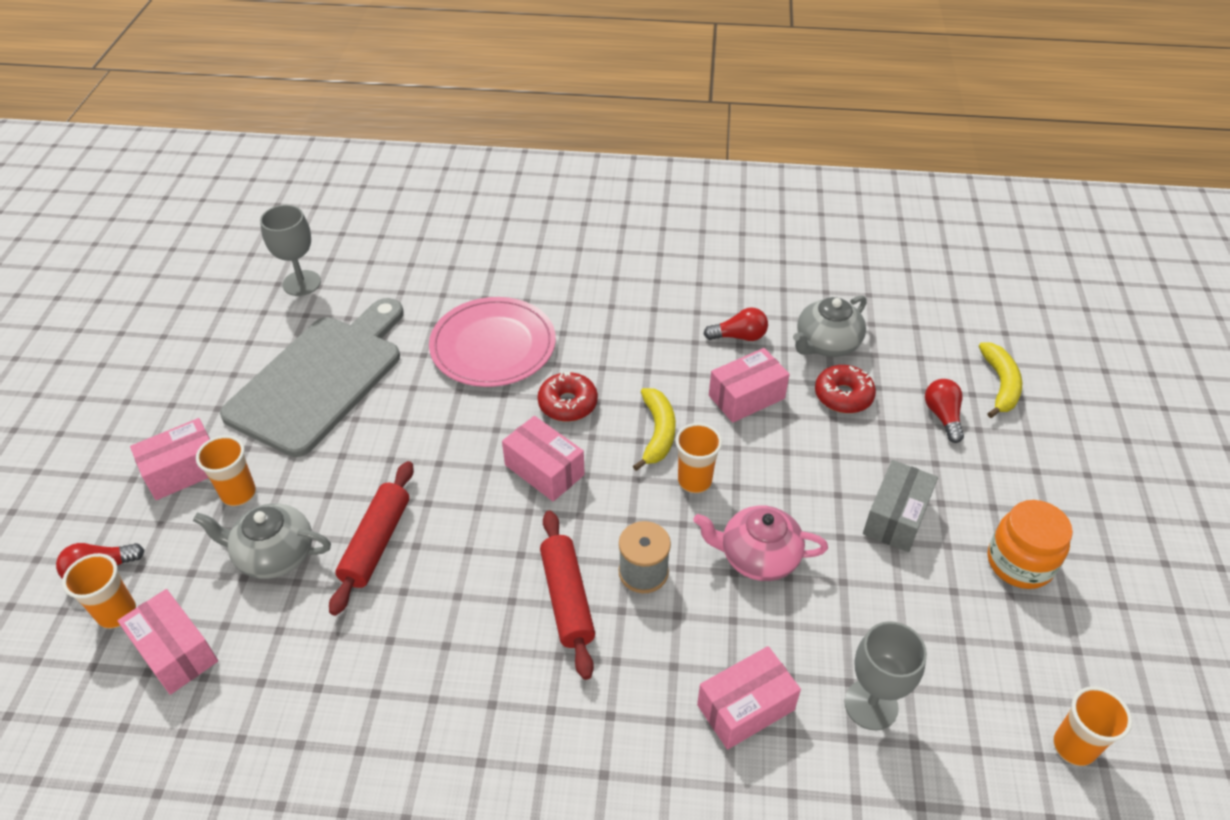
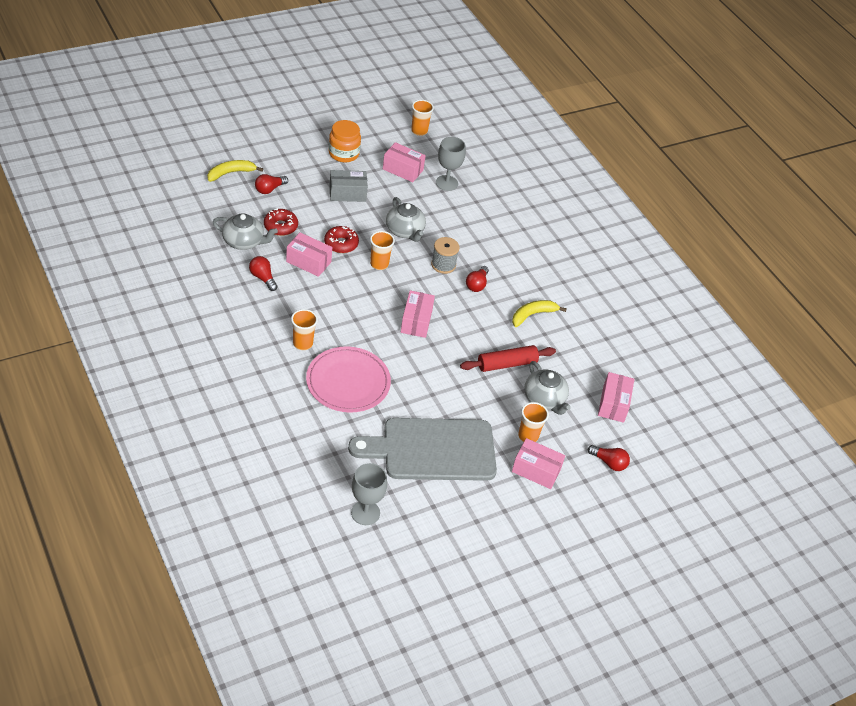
camera: 130 degrees left, 0 degrees up
orange cup [62,553,136,629] -> orange cup moved to [291,309,318,350]
red donut [537,371,598,422] -> red donut moved to [324,226,359,253]
red rolling pin [540,510,595,680] -> red light bulb [466,266,489,292]
yellow banana [633,388,676,471] -> yellow banana moved to [512,300,567,327]
pink teapot [693,505,828,581] -> grey teapot [386,197,426,242]
pink box [697,646,801,750] -> pink box moved to [383,142,426,182]

